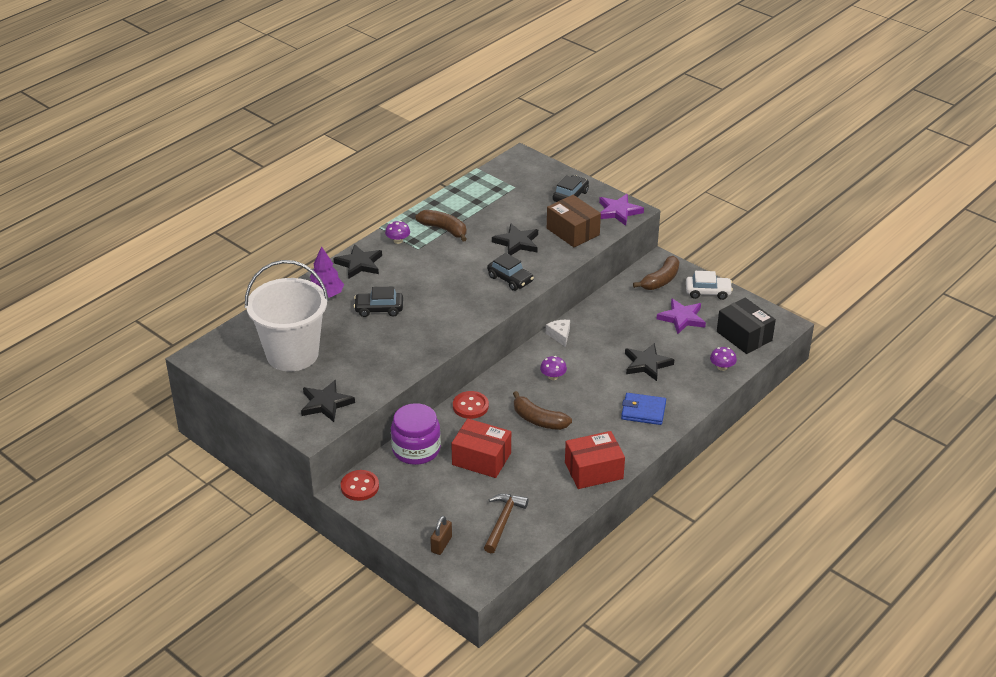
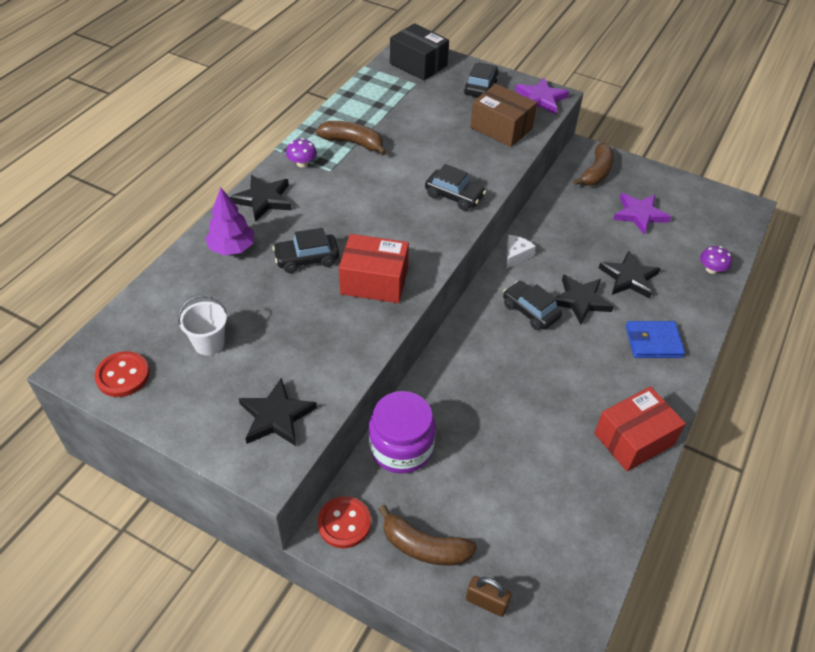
camera: 15 degrees left, 10 degrees up
white bucket [245,260,329,371] -> white bucket [178,295,227,355], size x0.42
brown padlock [430,516,452,555] -> brown padlock turned 75 degrees counterclockwise [466,576,512,617]
red box [451,418,511,478] -> red box moved to [339,234,409,303]
red button [453,391,489,419] -> red button moved to [94,351,150,397]
brown hammer [484,494,529,553] -> none
black star [492,223,538,255] -> black star moved to [555,274,614,325]
brown banana [513,391,572,430] -> brown banana moved to [378,505,477,566]
purple mushroom [540,356,567,380] -> black car [503,281,562,330]
white cheese [546,320,570,347] -> white cheese turned 60 degrees clockwise [507,235,536,268]
white car [686,271,733,300] -> none
black box [717,298,776,354] -> black box moved to [390,23,449,81]

